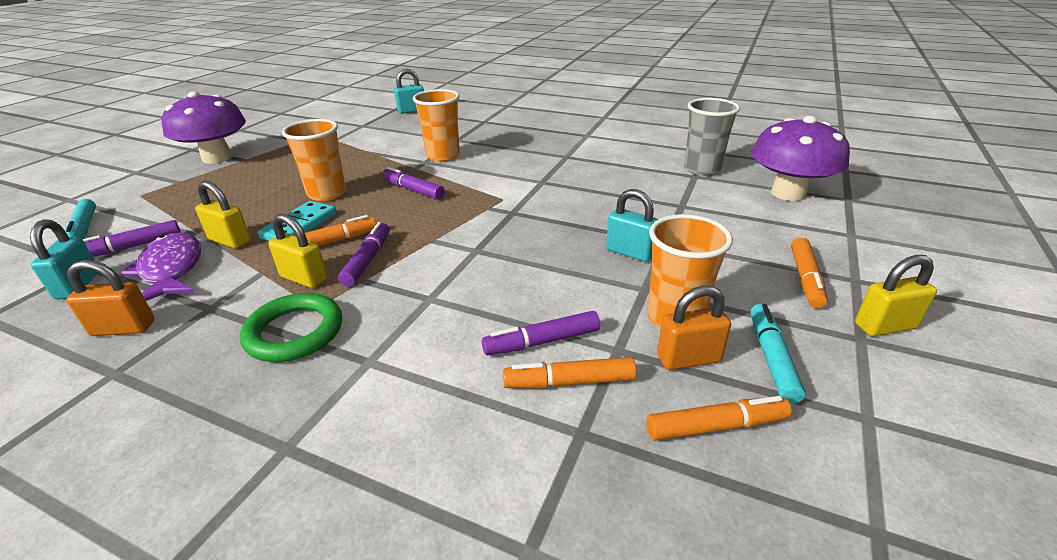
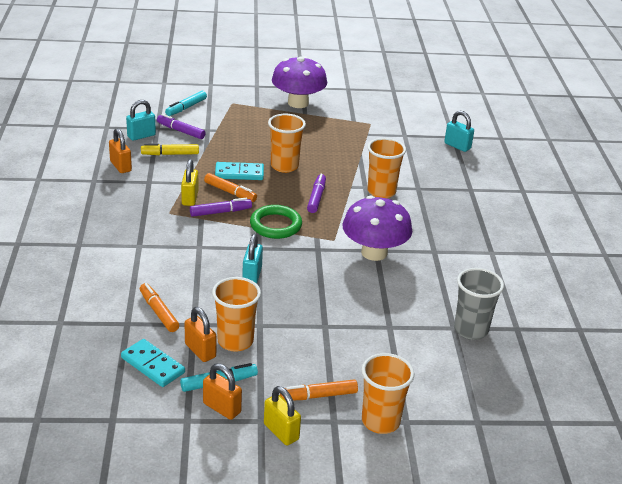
camera: 60 degrees right, 0 degrees up
purple fish [120,233,201,301] -> yellow marker [141,143,199,155]
yellow padlock [195,181,251,248] -> none
green ring [240,293,342,362] -> green ring moved to [250,205,302,239]
purple marker [482,311,600,355] -> none
turquoise padlock [606,189,658,262] -> turquoise padlock moved to [242,234,263,284]
orange marker [646,396,792,441] -> turquoise domino [121,339,185,387]
purple mushroom [751,115,850,201] -> purple mushroom moved to [342,195,412,261]
none -> orange padlock [203,363,242,420]
none -> orange cup [361,353,414,434]

